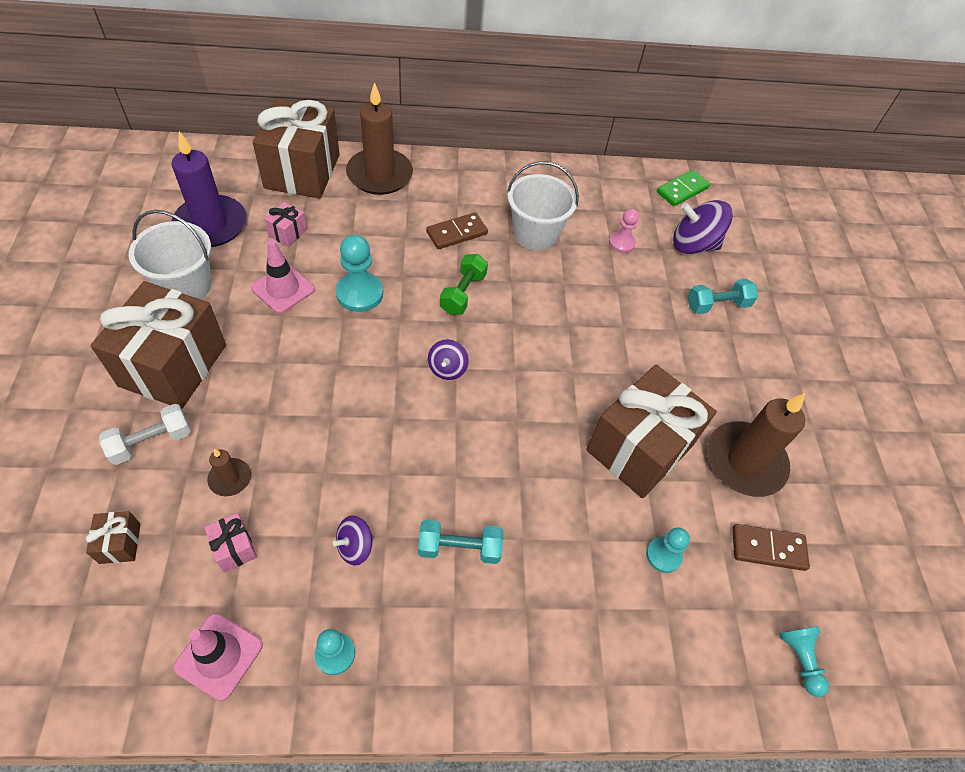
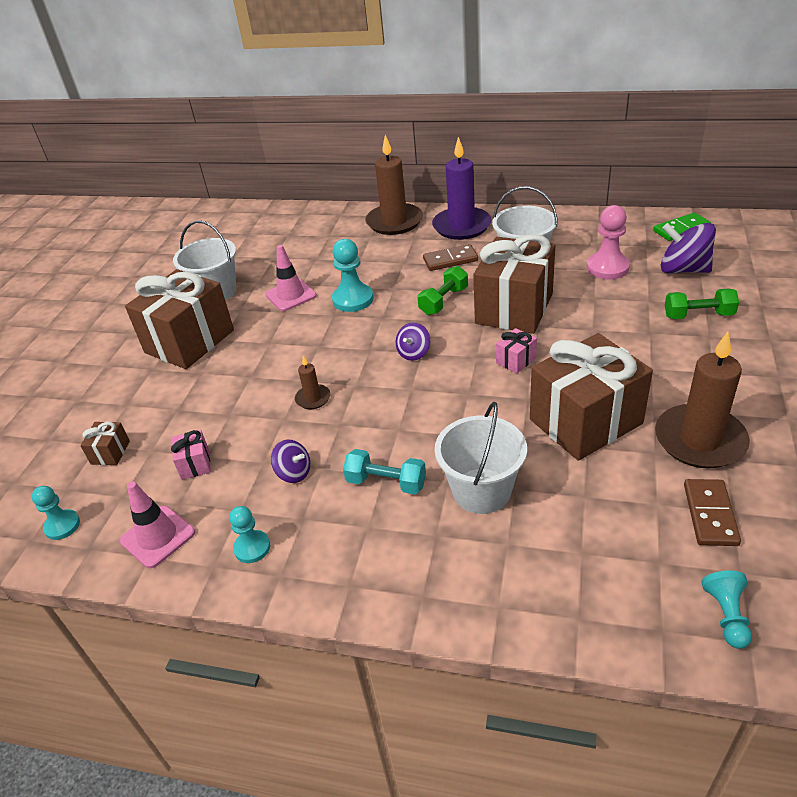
camera: 25 degrees right, 15 degrees down
white dumbbell [99,404,191,465] -> none
purple candle [172,131,246,247] -> purple candle moved to [432,137,492,240]
brown candle [207,448,251,496] -> brown candle moved to [295,356,330,409]
brown gift [253,98,340,199] -> brown gift moved to [473,234,555,334]
pink gift [265,202,307,247] -> pink gift moved to [496,328,537,374]
purple spinning top [333,515,374,565] -> purple spinning top turned 135 degrees counterclockwise [271,440,310,483]
pink pawn [609,209,639,253] -> pink pawn [587,205,630,280], size x1.60
turquoise pawn [646,527,690,573] -> turquoise pawn moved to [32,486,80,540]
turquoise dumbbell [688,279,758,314] -> green dumbbell [665,288,739,319]
brown domino [732,524,810,571] -> brown domino turned 75 degrees clockwise [684,479,741,546]
none -> white bucket [435,402,527,514]

